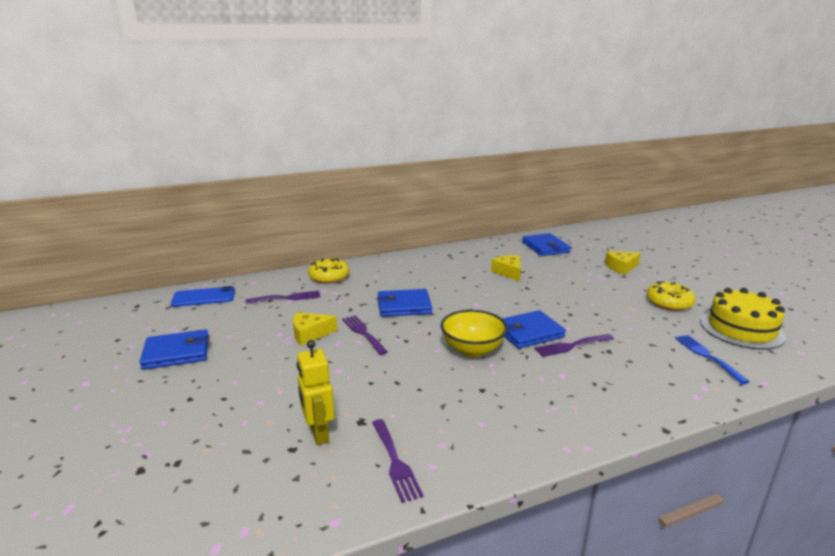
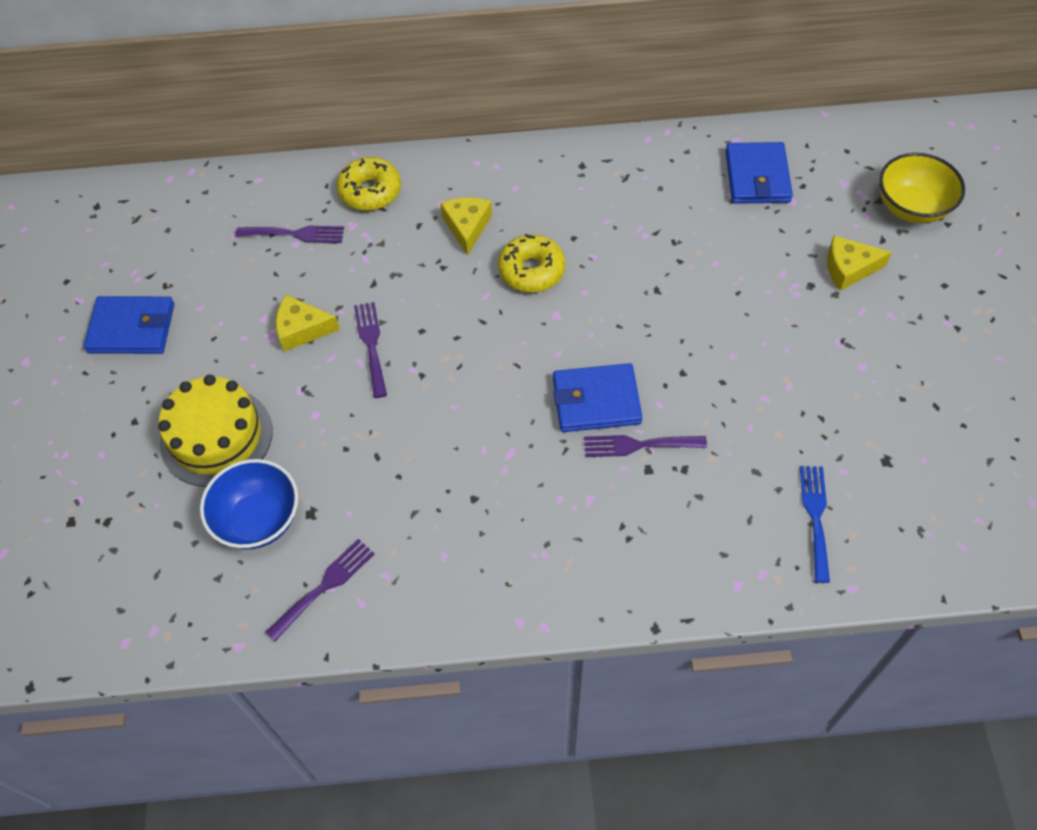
camera: 20 degrees right, 35 degrees up
blue phone [171,286,235,307] -> none
yellow robot [297,340,335,445] -> blue bowl [200,459,298,549]
purple fork [372,419,424,503] -> purple fork turned 135 degrees counterclockwise [266,539,375,641]
blue wallet [377,289,432,317] -> none
yellow bowl [440,310,507,357] -> yellow bowl moved to [879,153,965,224]
yellow cheese [491,255,521,282] -> yellow cheese moved to [440,197,492,255]
yellow donut [647,281,696,311] -> yellow donut moved to [498,234,565,292]
yellow cake [700,288,786,349] -> yellow cake moved to [158,375,272,487]

